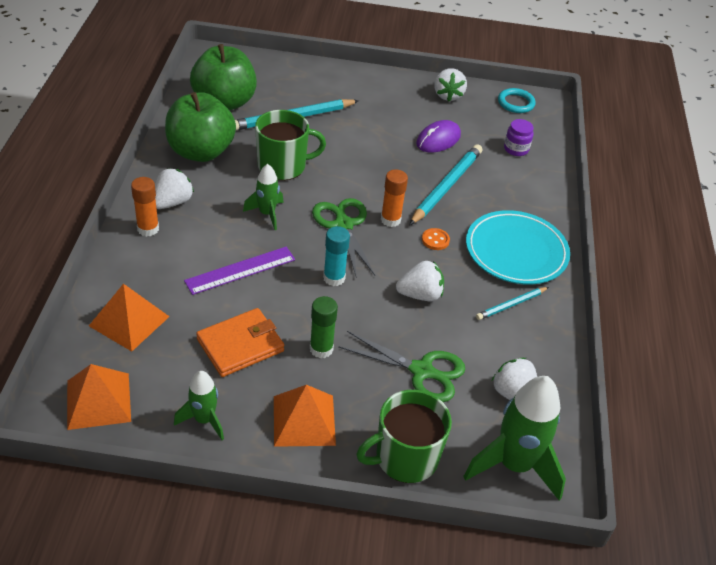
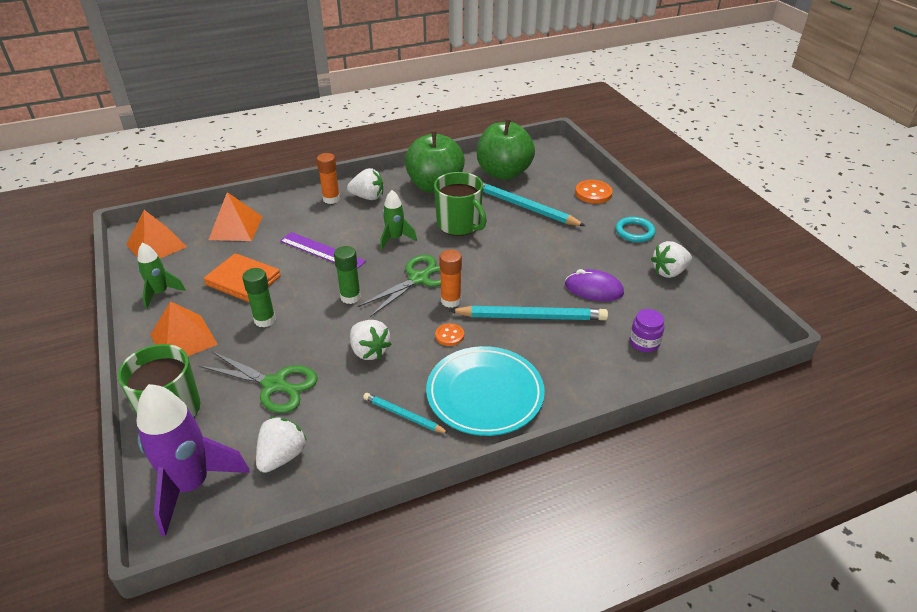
camera: 65 degrees right, 5 degrees down
turquoise glue stick [323,226,350,286] -> green glue stick [334,246,361,304]
green scissors [338,331,465,402] -> green scissors turned 60 degrees counterclockwise [199,352,318,413]
green rocket [463,376,566,500] -> purple rocket [136,384,250,536]
turquoise ring [498,88,536,113] -> turquoise ring moved to [616,217,655,242]
none -> orange button [575,180,613,204]

